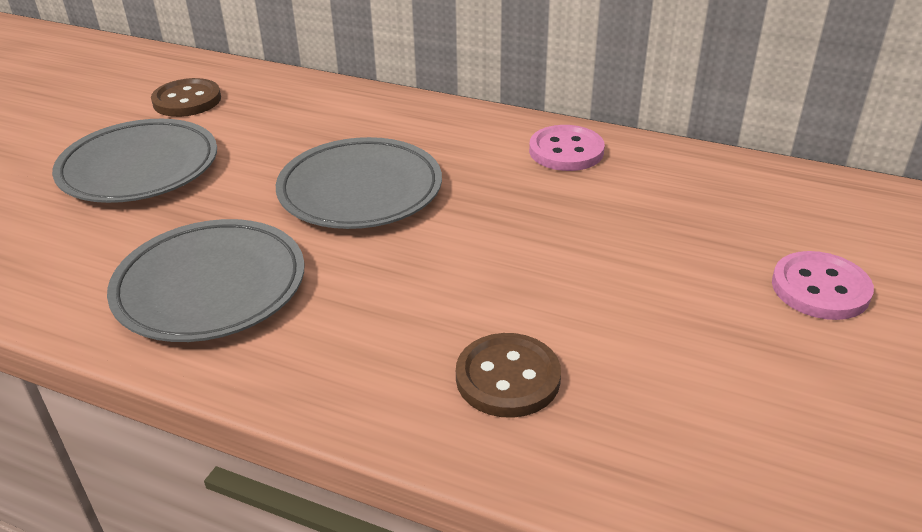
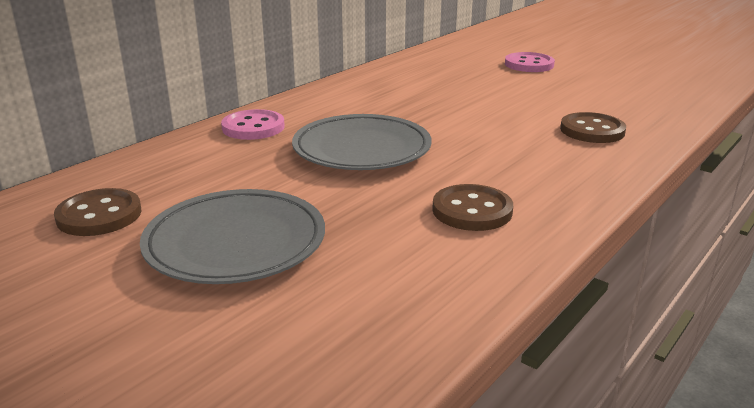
camera: 75 degrees left, 10 degrees down
grey plate [107,219,304,342] -> brown button [432,184,513,231]
pink button [529,125,605,171] -> pink button moved to [221,109,285,140]

